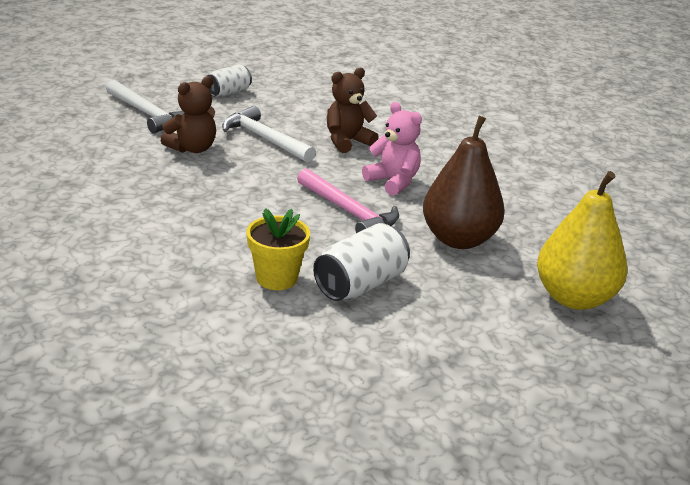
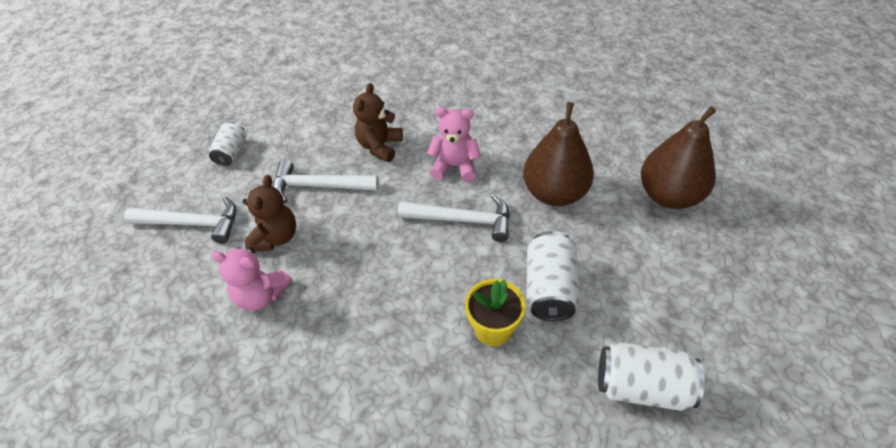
camera: 35 degrees left, 20 degrees up
pink hammer [297,168,399,233] -> white hammer [398,194,510,242]
yellow pear [537,171,627,310] -> brown pear [641,107,716,209]
none -> pink teddy bear [211,246,292,311]
none -> white can [598,342,705,411]

